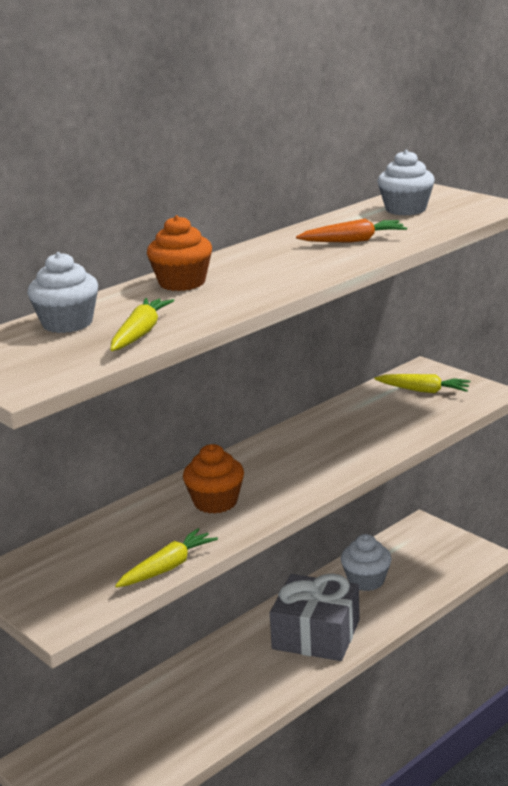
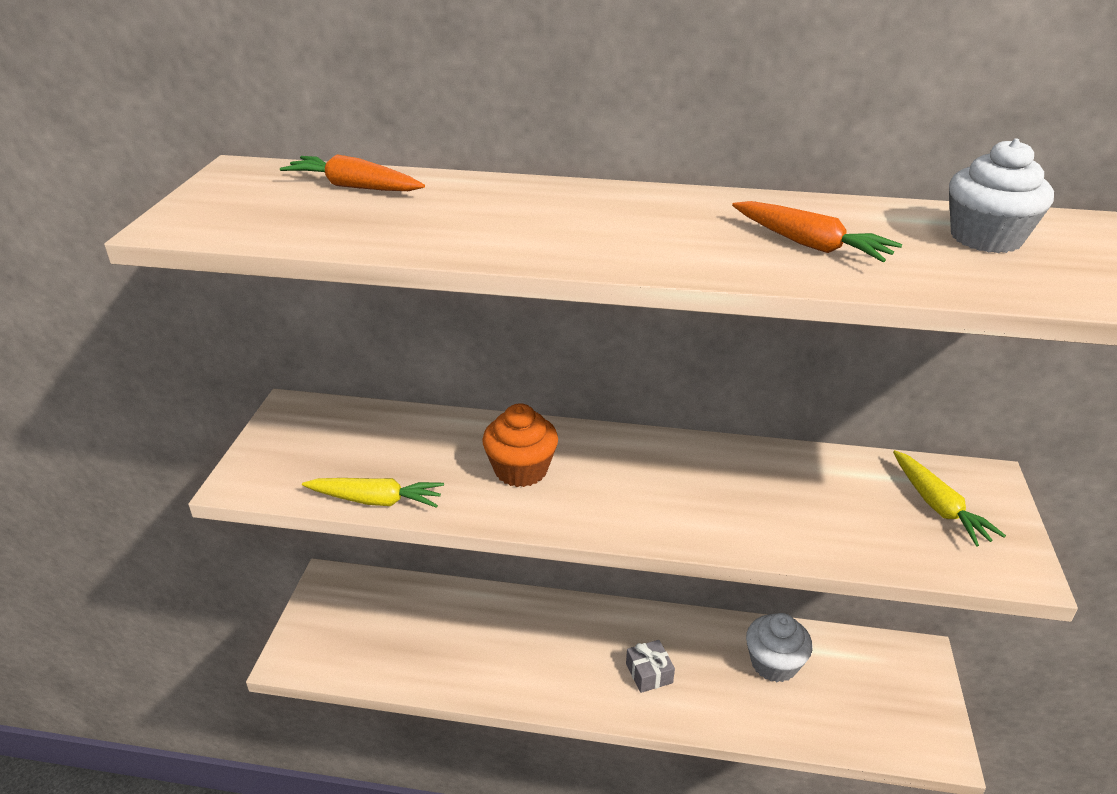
camera: 50 degrees right, 10 degrees up
white cupcake [27,252,98,333] -> orange carrot [280,154,425,191]
yellow carrot [110,298,175,351] -> none
orange cupcake [147,215,212,291] -> none
grey gift [270,573,360,661] -> grey gift [626,640,675,693], size x0.43

